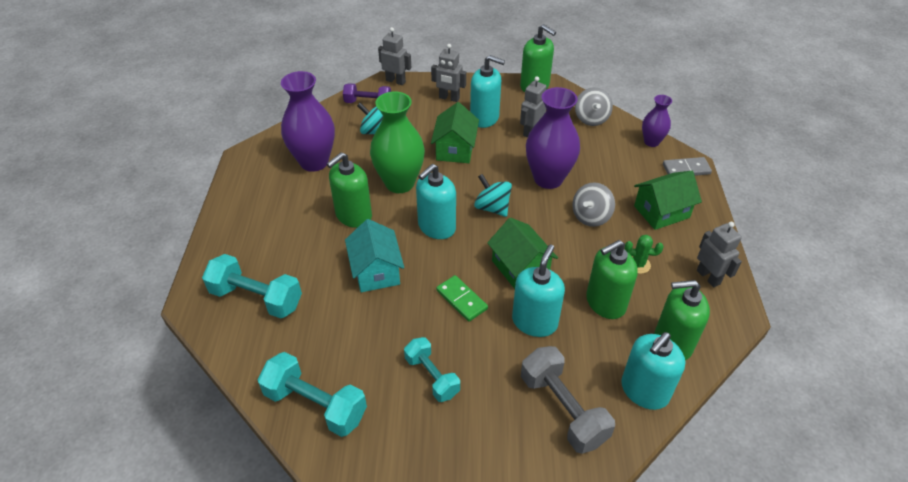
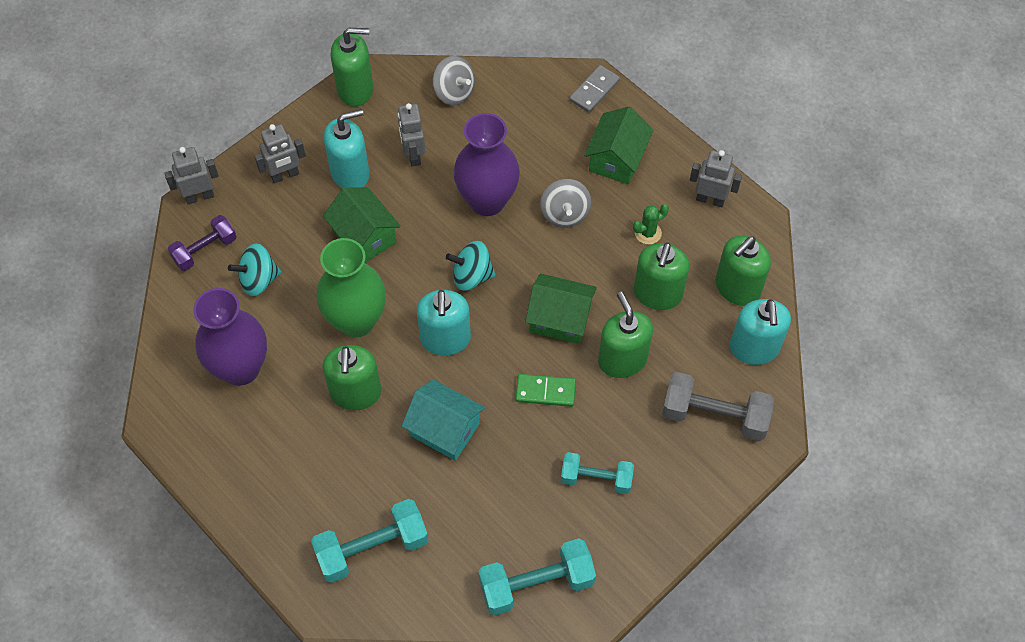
camera: 45 degrees left, 15 degrees up
turquoise soap dispenser [512,244,565,337] -> green soap dispenser [598,292,653,378]
purple vase [642,95,672,147] -> none

